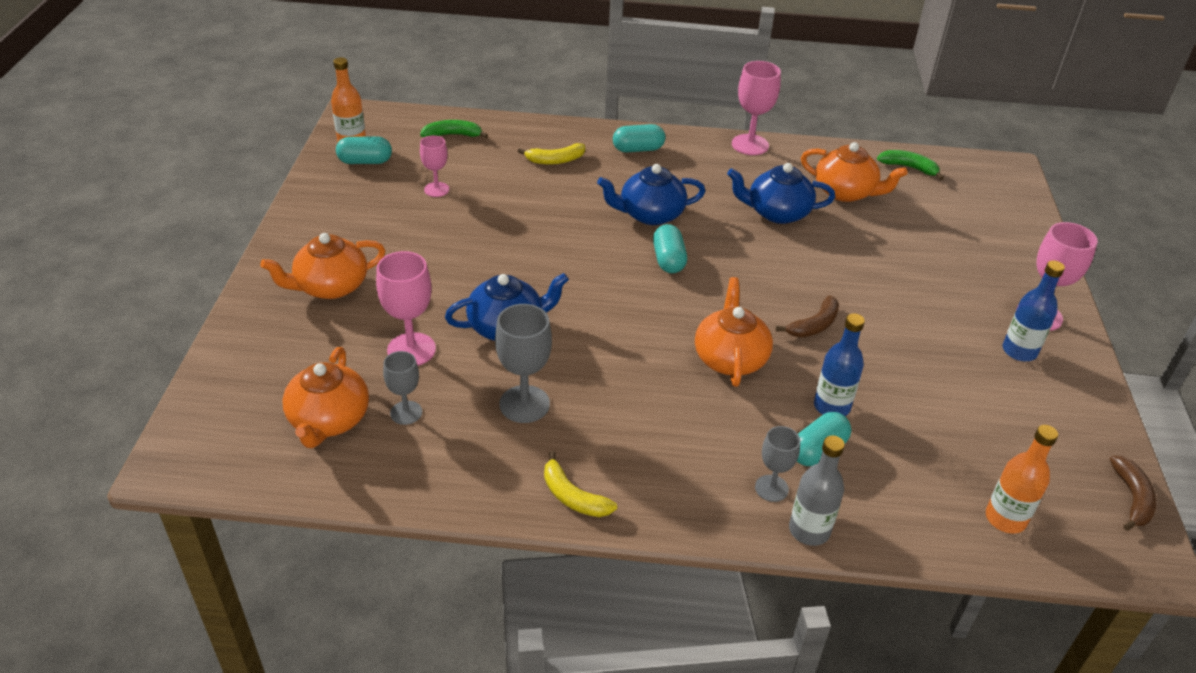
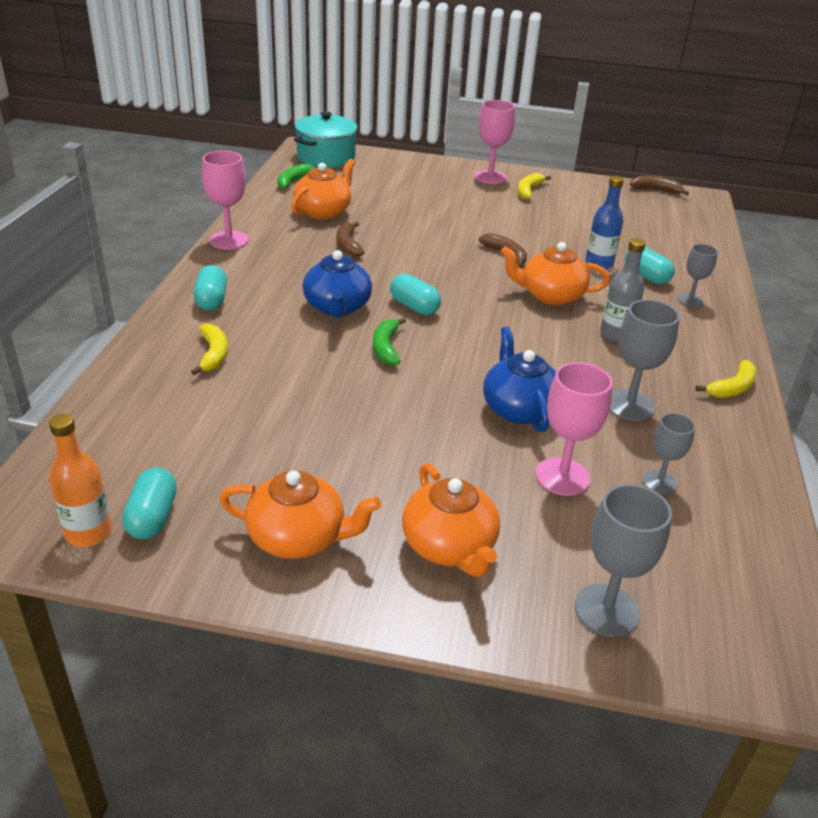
camera: 85 degrees left, 5 degrees down
orange teapot [282,347,369,448] -> orange teapot moved to [219,470,381,559]
green banana [420,120,488,138] -> green banana moved to [373,317,406,366]
pink goblet [420,135,449,197] -> none
turquoise capsule [653,224,687,273] -> turquoise capsule turned 45 degrees clockwise [390,274,441,315]
blue teapot [727,163,835,224] -> brown banana [337,221,364,257]
grey bottle [789,435,845,546] -> grey bottle moved to [600,238,646,342]
orange bottle [986,425,1058,534] -> none
blue bottle [1003,260,1065,361] -> yellow banana [518,173,551,199]
none -> turquoise pot [294,112,358,168]
none -> grey goblet [575,484,672,637]

